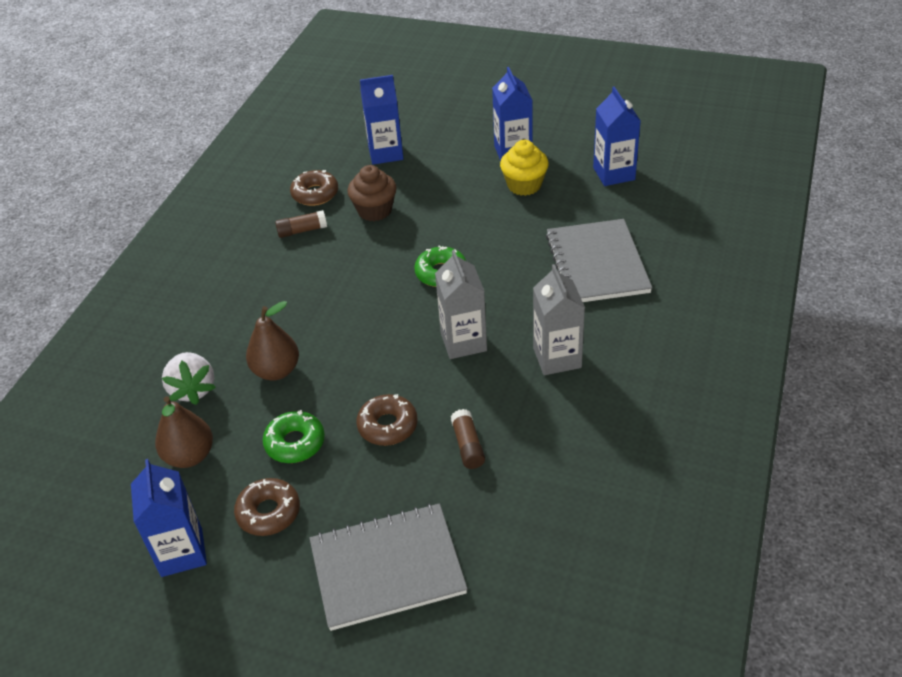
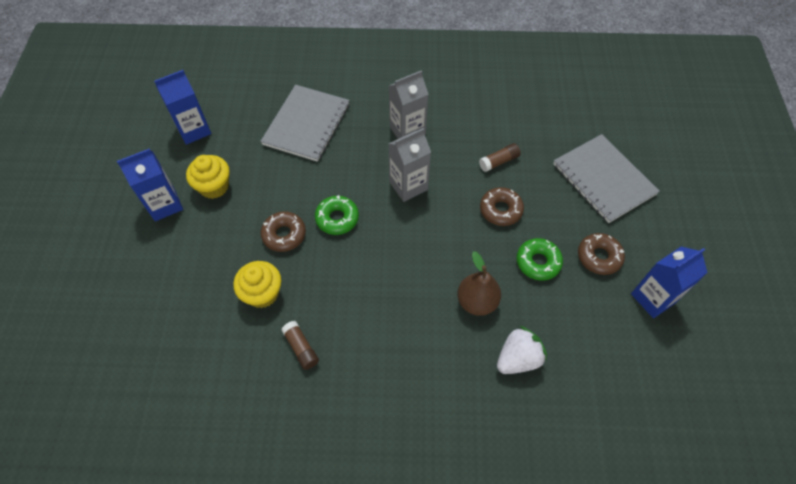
camera: 110 degrees left, 15 degrees up
brown pear [155,396,213,468] -> none
brown donut [290,170,338,206] -> brown donut moved to [260,211,306,252]
brown cupcake [347,165,397,221] -> yellow cupcake [233,261,281,308]
blue carton [360,75,403,165] -> none
grey notebook [546,219,652,302] -> grey notebook turned 45 degrees counterclockwise [260,85,349,162]

